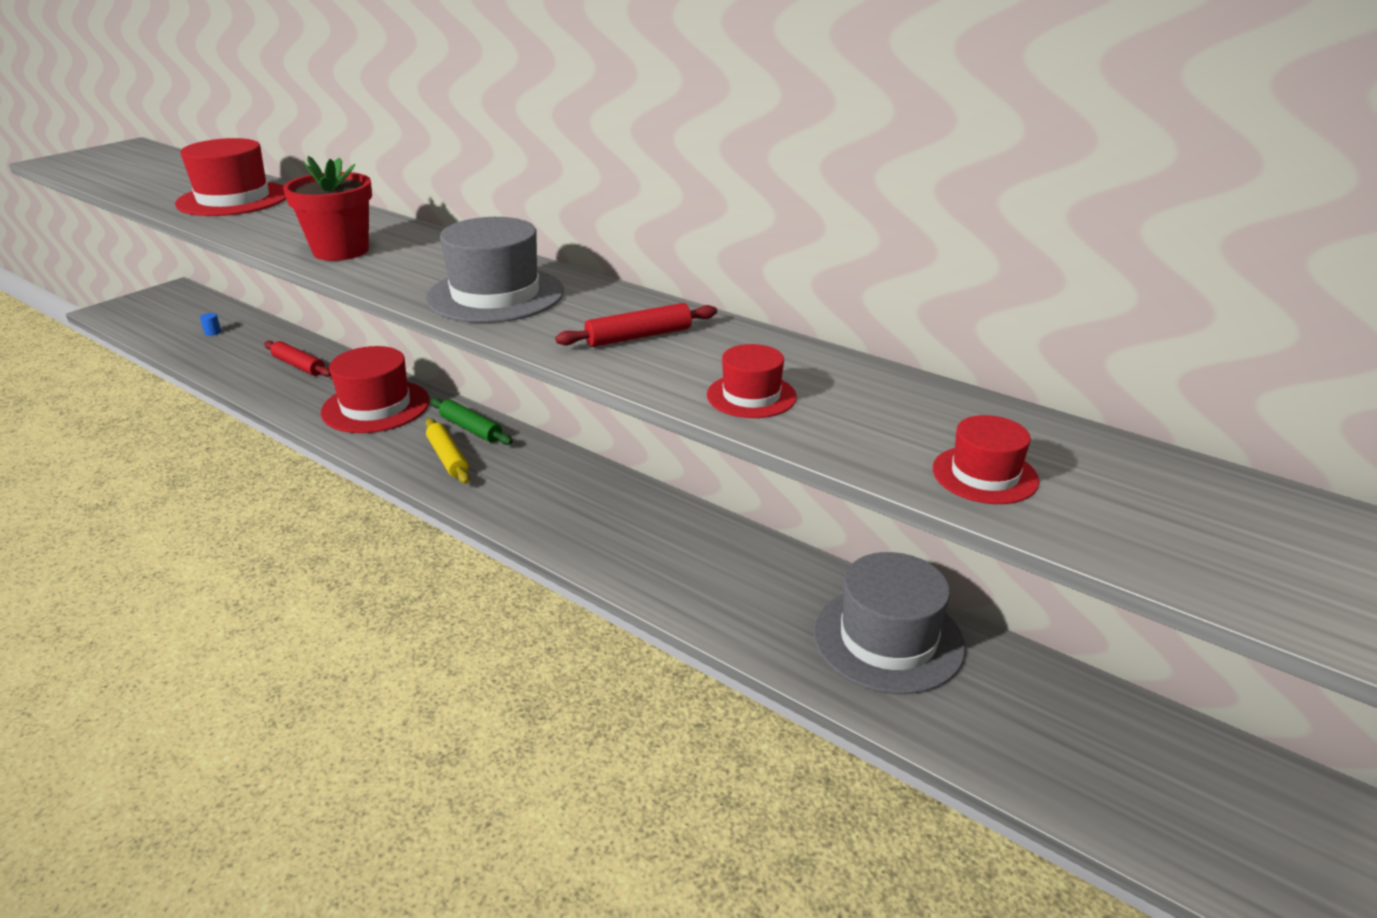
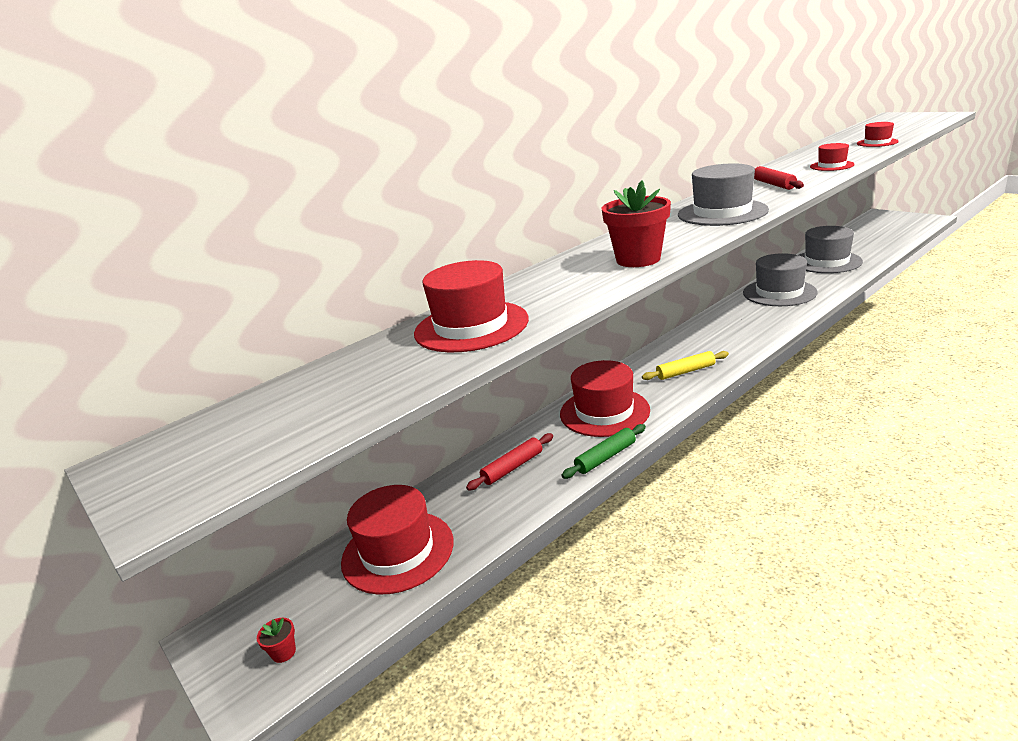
camera: 75 degrees left, 5 degrees down
blue cylinder [200,313,221,336] -> red hat [341,485,454,595]
green rolling pin [430,398,513,445] -> green rolling pin moved to [561,424,646,479]
none -> red flower pot [257,618,296,663]
none -> grey hat [743,253,818,306]

